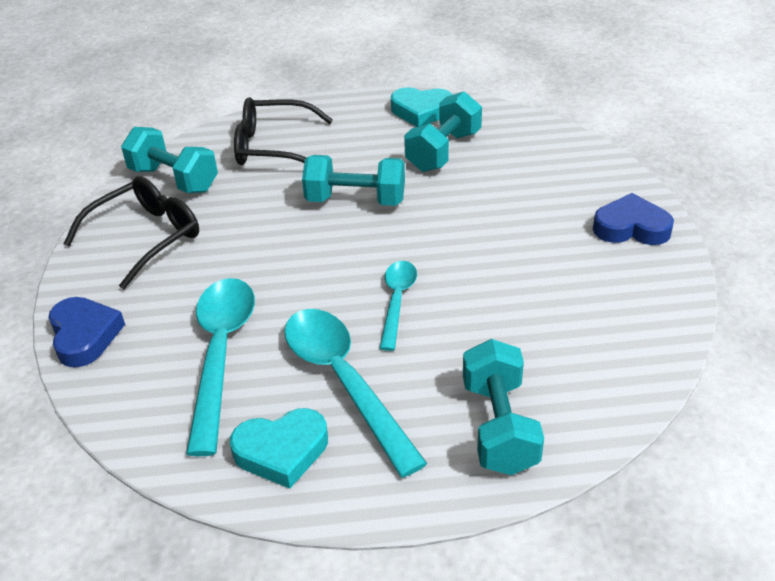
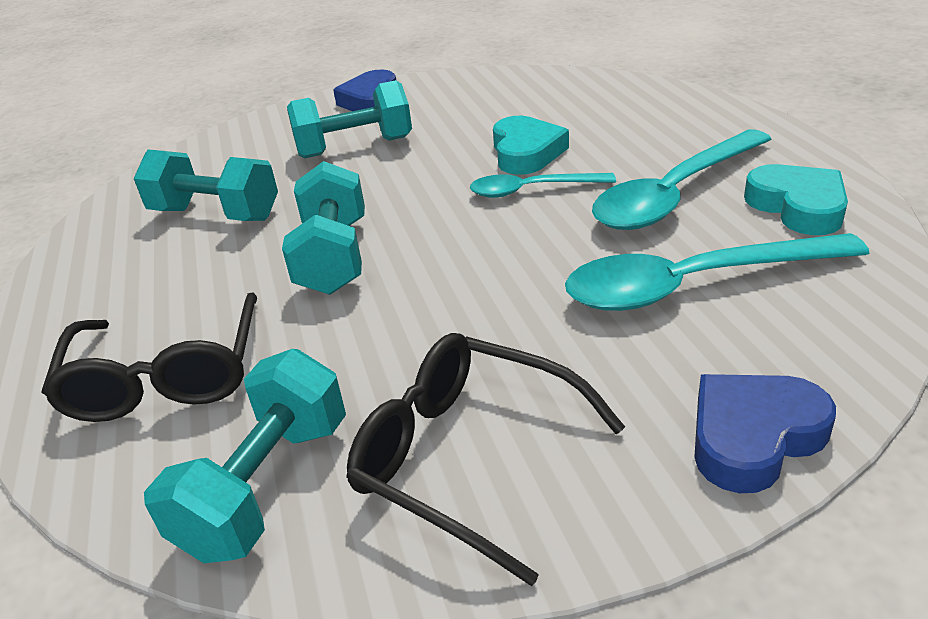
camera: 100 degrees left, 5 degrees down
turquoise heart [391,87,453,127] -> turquoise heart moved to [493,116,569,175]
turquoise dumbbell [463,339,544,475] -> turquoise dumbbell moved to [287,80,412,158]

